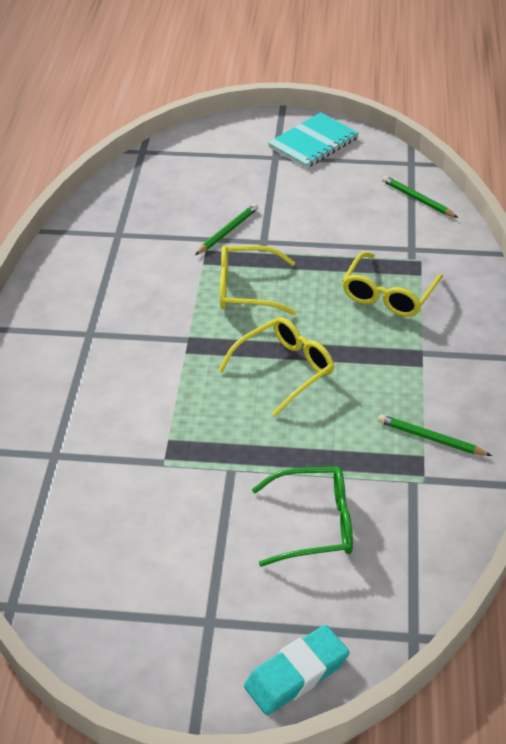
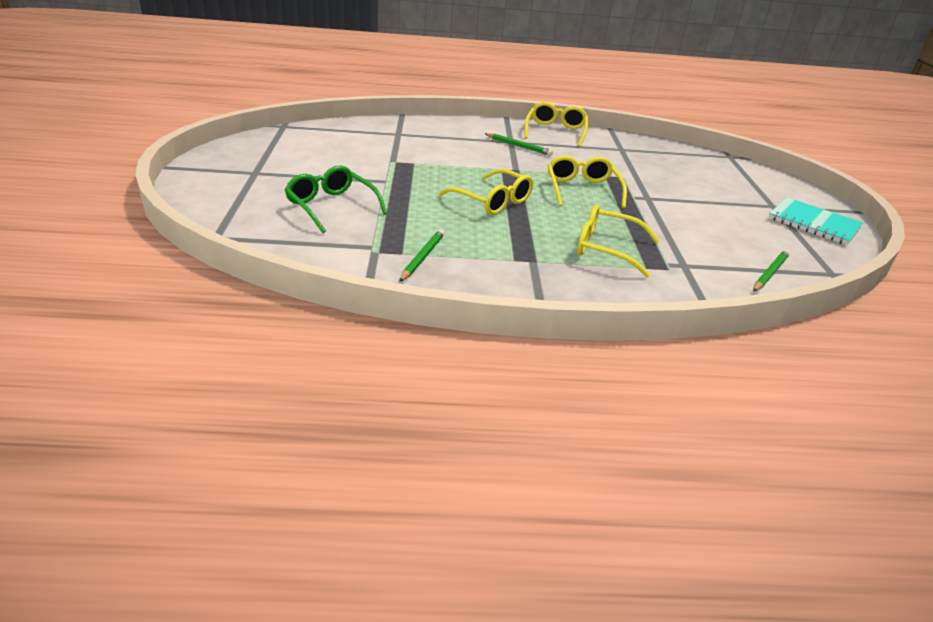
camera: 80 degrees right, 10 degrees down
green pencil [195,204,258,255] -> green pencil moved to [485,133,553,156]
turquoise eraser [244,625,349,715] -> none
green glasses [252,467,353,567] -> green glasses turned 150 degrees clockwise [285,165,388,233]
none -> yellow glasses [524,102,588,147]

